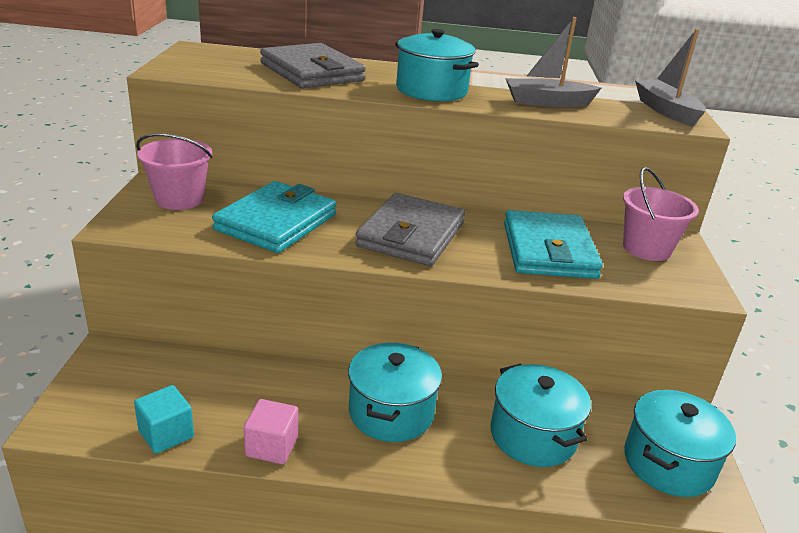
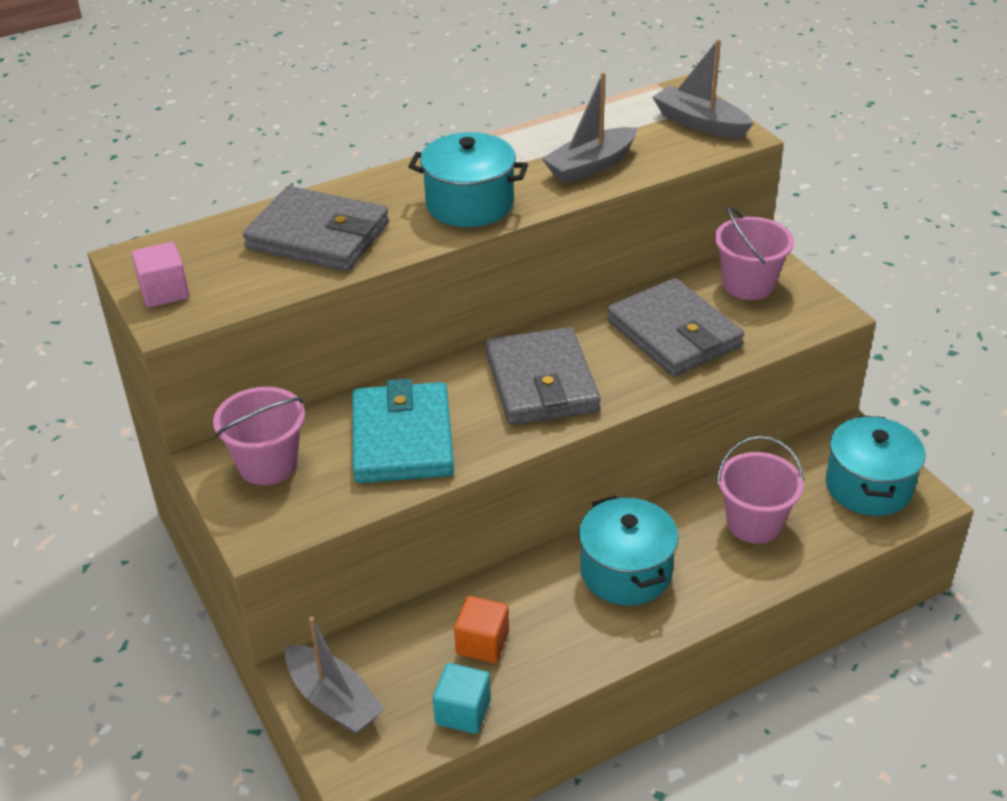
camera: 30 degrees left, 10 degrees up
pink cube [244,399,298,464] -> pink cube moved to [131,242,189,308]
turquoise pot [490,364,591,467] -> pink bucket [717,436,804,544]
turquoise wallet [504,210,603,279] -> grey wallet [607,278,744,377]
none -> grey boat [285,617,385,735]
none -> orange cube [454,596,509,663]

